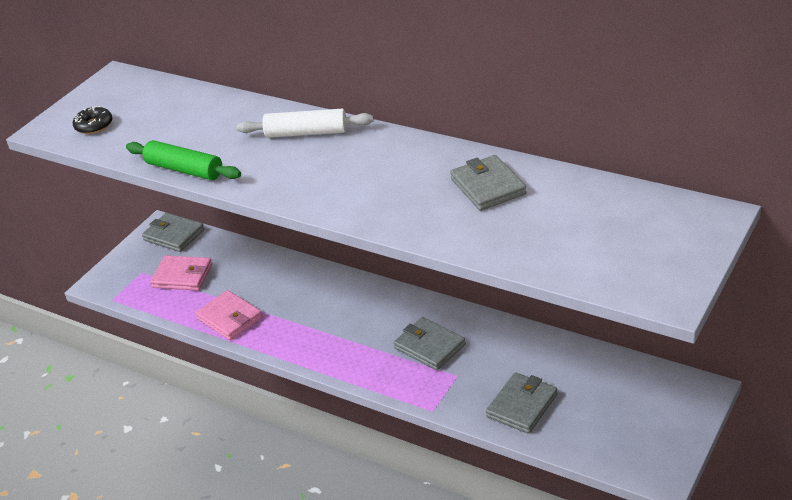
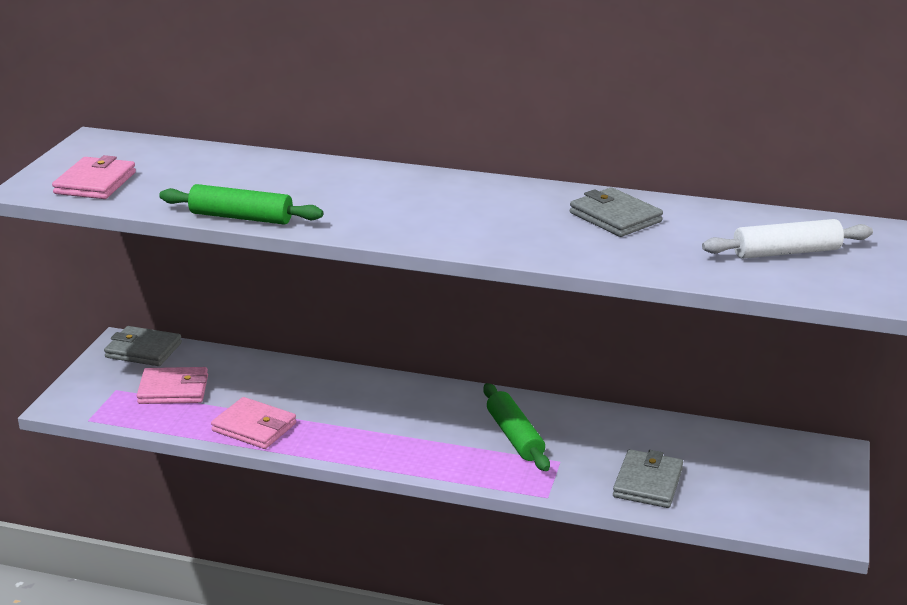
camera: 20 degrees left, 10 degrees down
black donut [73,106,113,134] -> pink wallet [52,155,136,199]
white rolling pin [236,109,374,138] -> white rolling pin moved to [702,219,873,259]
grey wallet [394,317,466,370] -> green rolling pin [483,383,550,471]

